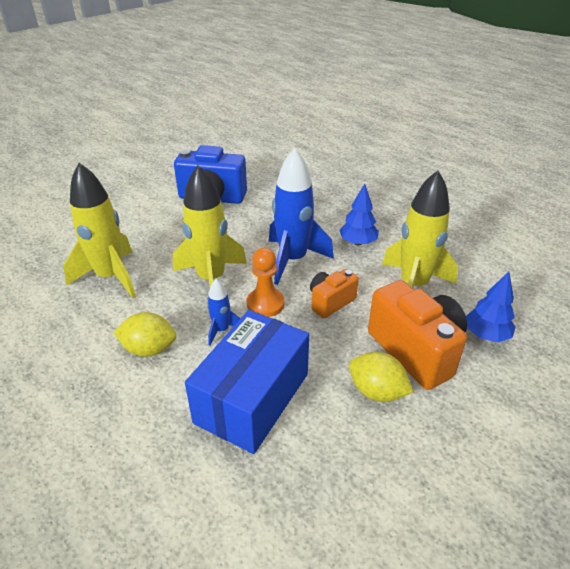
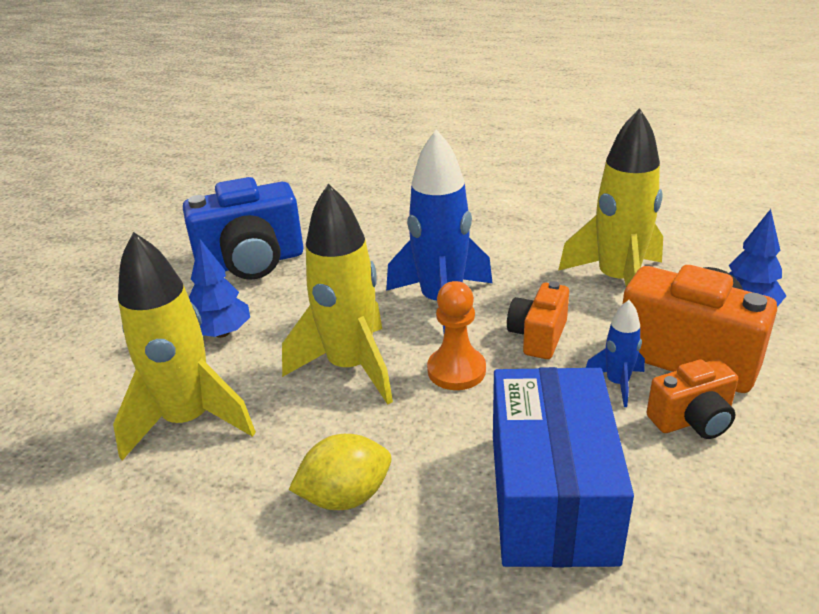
camera: 25 degrees left, 5 degrees down
blue rocket [207,279,240,346] -> blue rocket moved to [586,300,645,407]
blue tree [339,184,379,246] -> blue tree moved to [189,239,250,338]
yellow lemon [349,352,413,402] -> orange camera [646,359,738,439]

